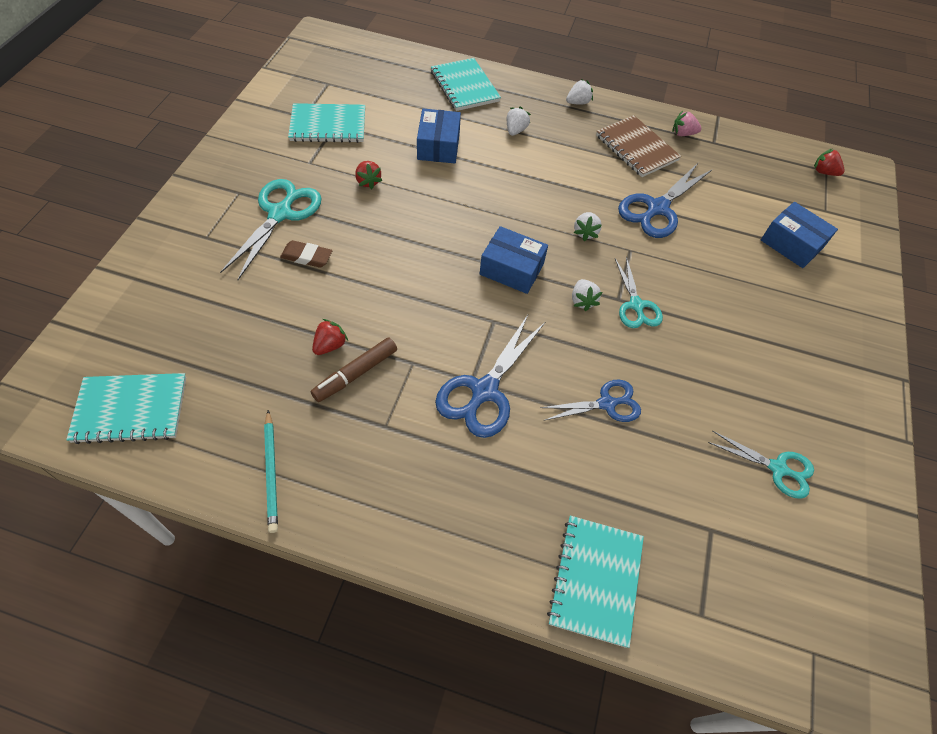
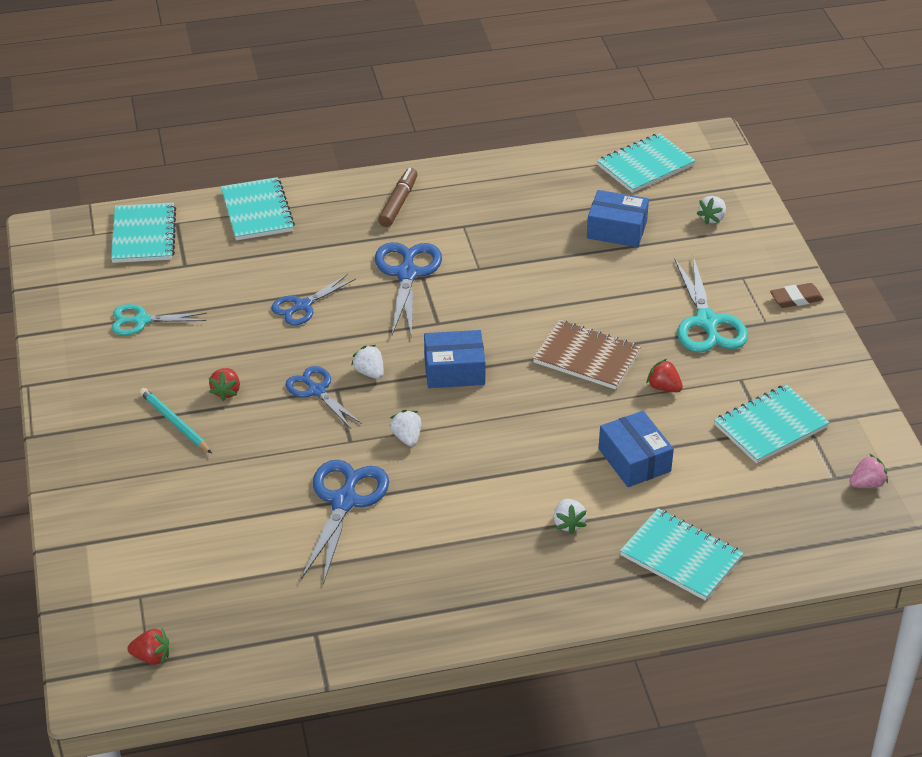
camera: 155 degrees right, 15 degrees down
turquoise pencil [264,410,278,533] -> turquoise pencil moved to [140,388,212,453]
brown eraser [280,240,332,268] -> brown eraser moved to [770,283,824,308]
brown marker [311,337,397,402] -> brown marker moved to [378,168,418,227]
red strawberry [312,319,348,355] -> red strawberry moved to [209,368,240,401]
white strawberry [566,79,593,105] -> white strawberry moved to [697,196,726,225]
brown notebook [596,115,681,177] -> brown notebook moved to [533,320,641,390]
turquoise scissors [615,257,663,328] -> blue scissors [285,366,362,428]
pink strawberry [672,111,701,136] -> pink strawberry moved to [849,454,888,488]
blue box [761,202,838,268] -> blue box moved to [587,190,649,247]
none -> turquoise notebook [111,203,176,263]

